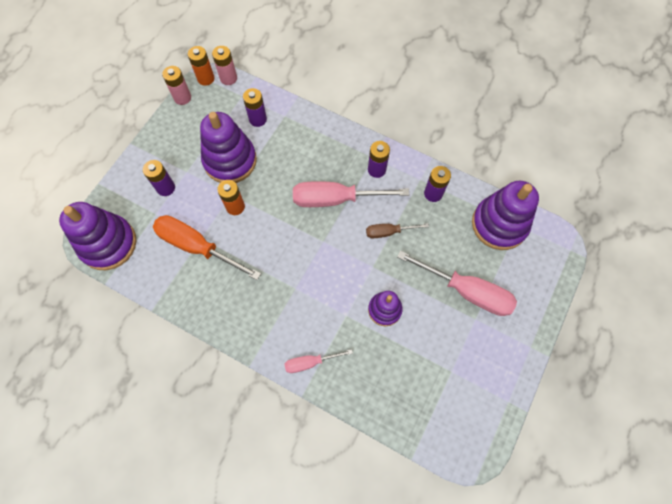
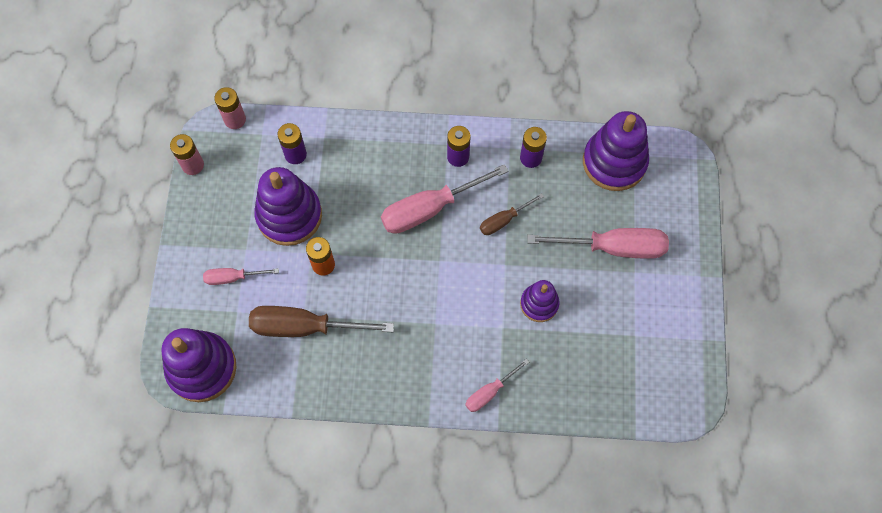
camera: 25 degrees left, 0 degrees up
purple battery [143,160,175,196] -> pink screwdriver [203,268,279,285]
orange screwdriver [153,215,261,280] -> brown screwdriver [249,306,394,337]
orange battery [188,46,215,86] -> none

